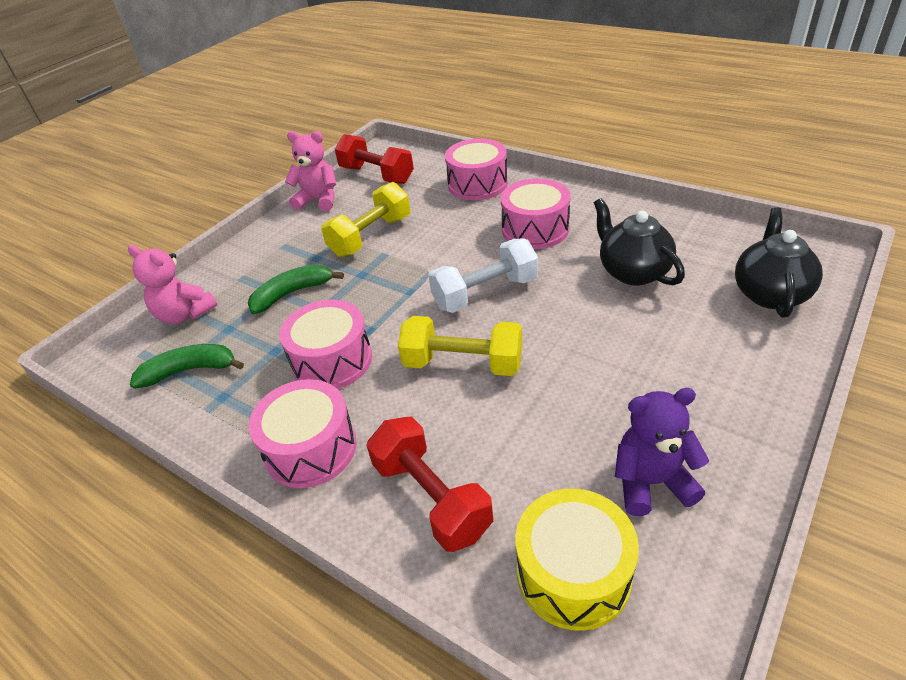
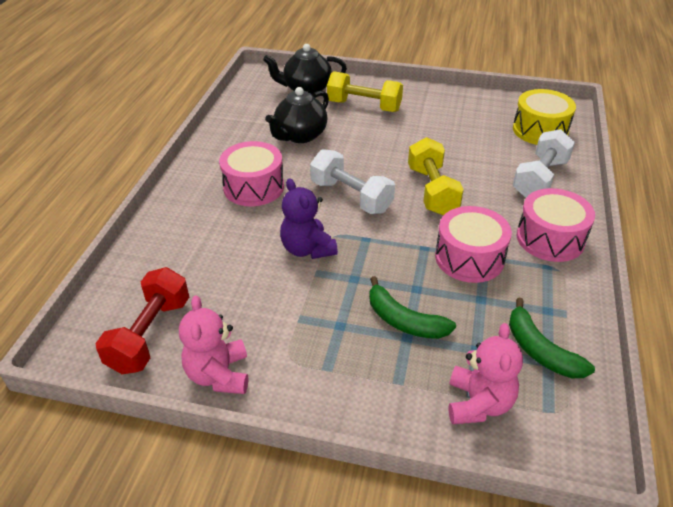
camera: 115 degrees left, 0 degrees up
yellow dumbbell [321,182,410,257] -> yellow dumbbell moved to [327,71,403,112]
red dumbbell [366,417,493,552] -> white dumbbell [513,129,575,198]
pink drum [445,139,508,200] -> none
purple teddy bear [615,388,709,516] -> purple teddy bear moved to [280,178,338,259]

